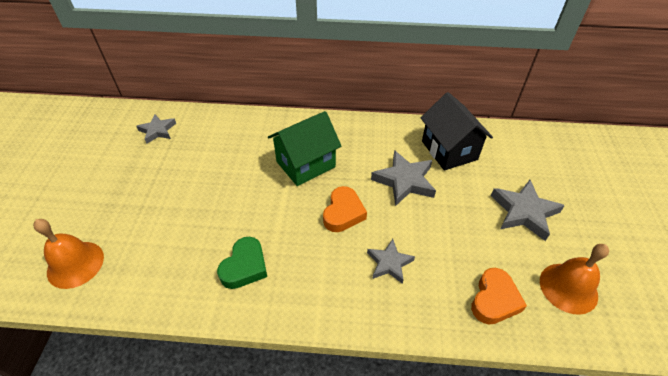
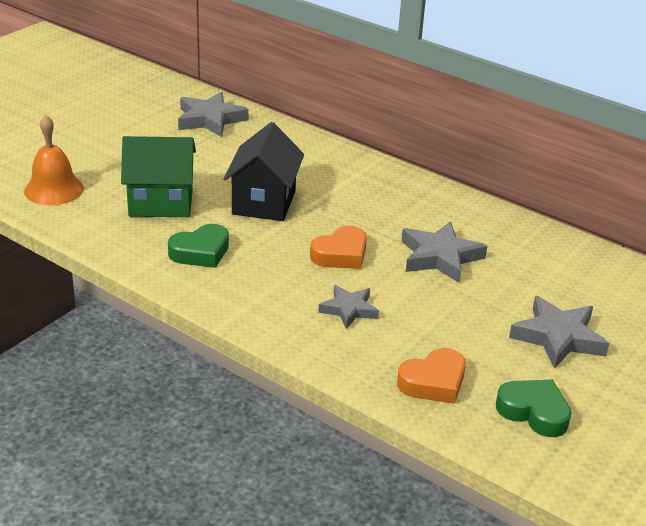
camera: 30 degrees right, 15 degrees down
grey star [136,114,176,144] -> grey star [178,92,249,137], size x1.57
green house [268,111,341,186] -> green house moved to [121,136,196,217]
black house [421,92,493,171] -> black house moved to [224,122,304,221]
orange bell [540,244,609,315] -> green heart [496,380,572,437]

